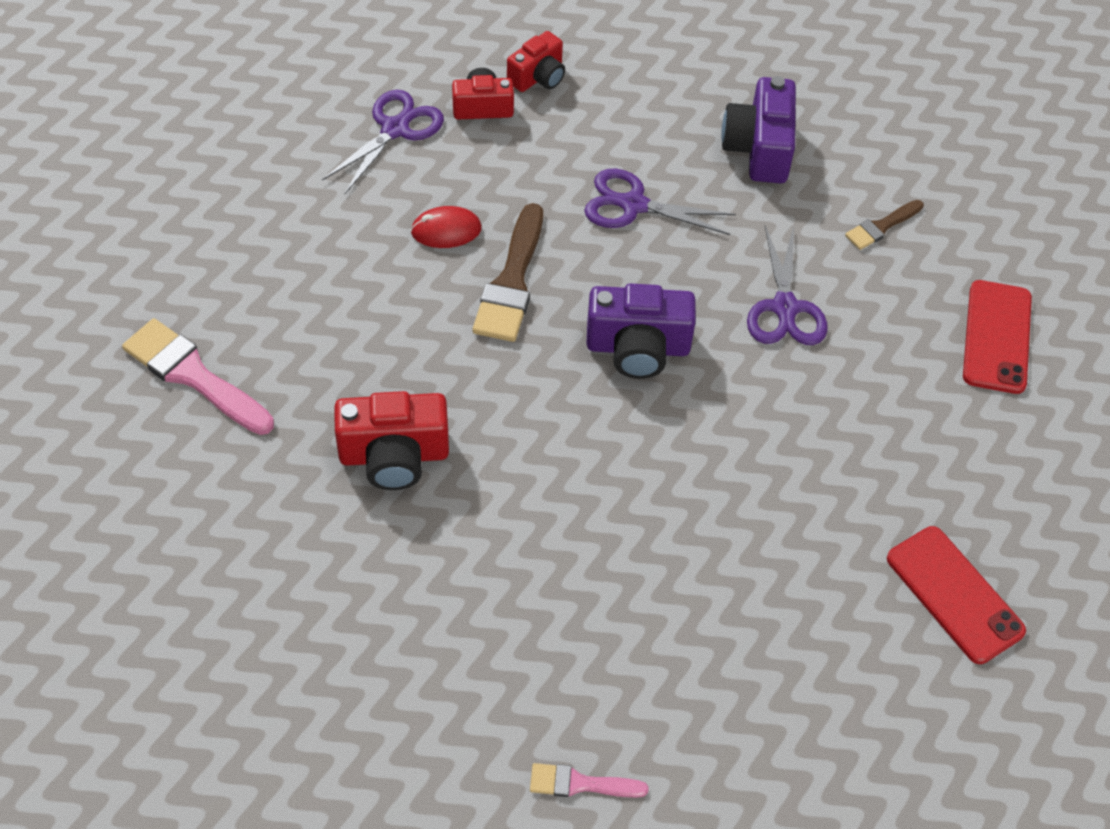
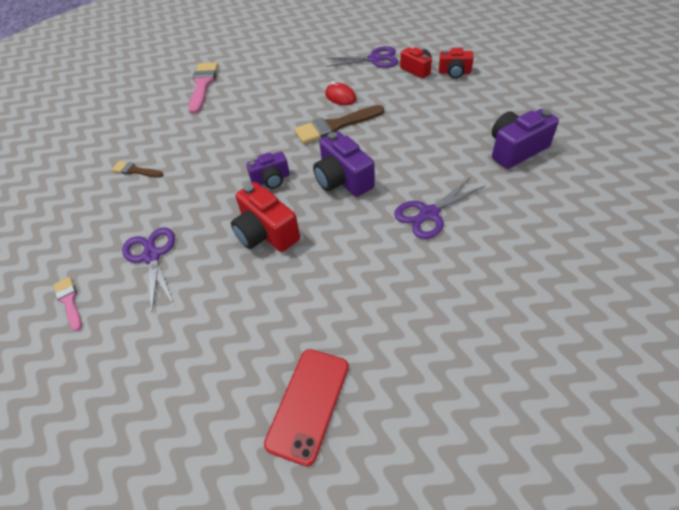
camera: 60 degrees right, 5 degrees down
red camera [334,391,449,490] -> red camera moved to [231,182,300,252]
purple scissors [584,169,736,235] -> purple scissors moved to [122,228,175,312]
brown brush [845,200,924,250] -> brown brush moved to [112,161,163,178]
red phone [963,280,1032,394] -> none
none -> purple camera [246,152,290,189]

